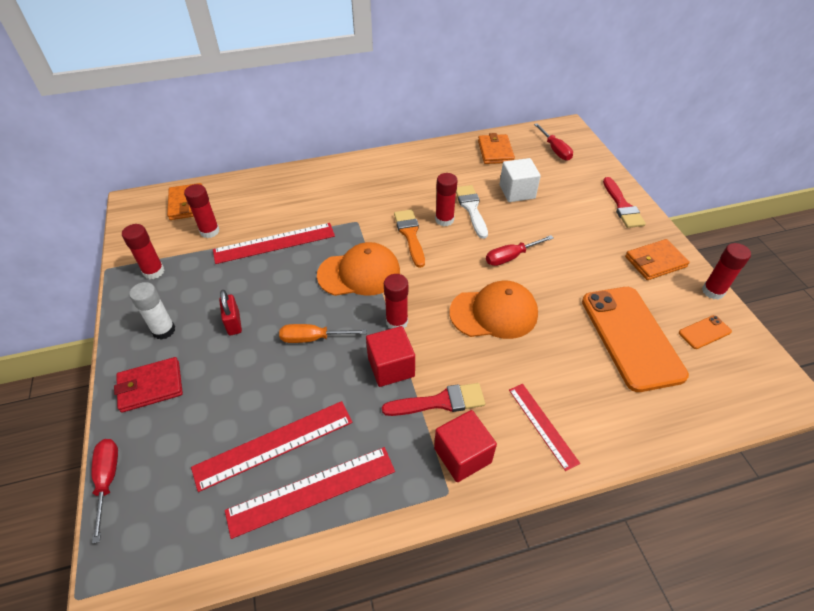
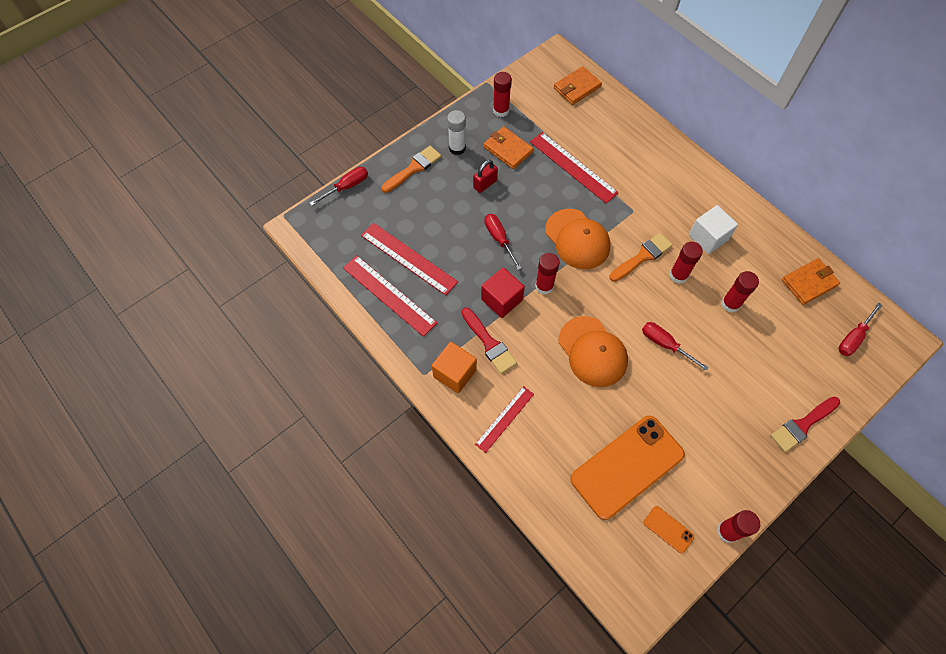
camera: 65 degrees right, 15 degrees up
red wallet [114,357,183,413] -> orange brush [381,146,441,193]
red glue stick [184,184,220,238] -> red glue stick moved to [721,271,759,313]
orange screwdriver [279,324,367,343] -> red screwdriver [484,214,522,270]
red cube [434,410,497,482] -> orange cube [432,342,477,393]
white brush [456,185,488,239] -> none
white cube [500,158,541,202] -> white cube moved to [689,205,738,254]
orange wallet [625,239,690,280] -> orange wallet moved to [484,127,534,169]

